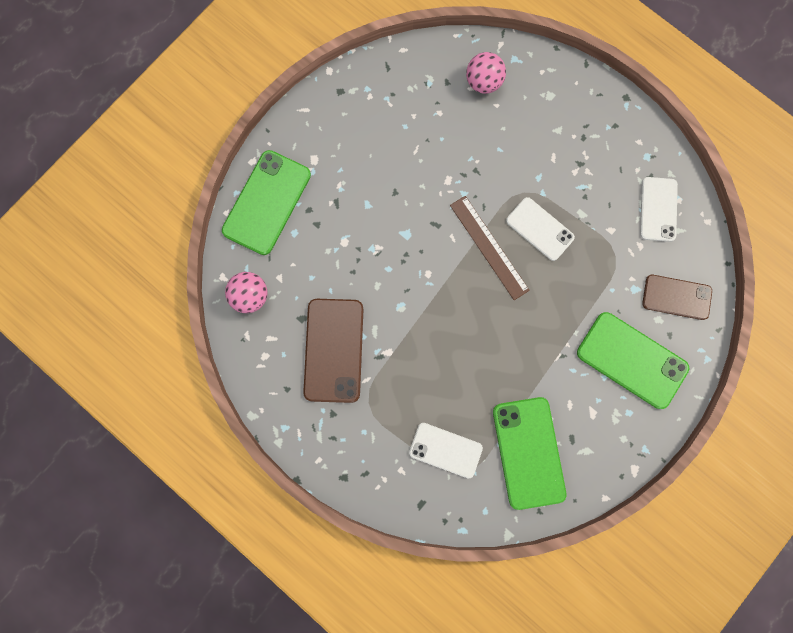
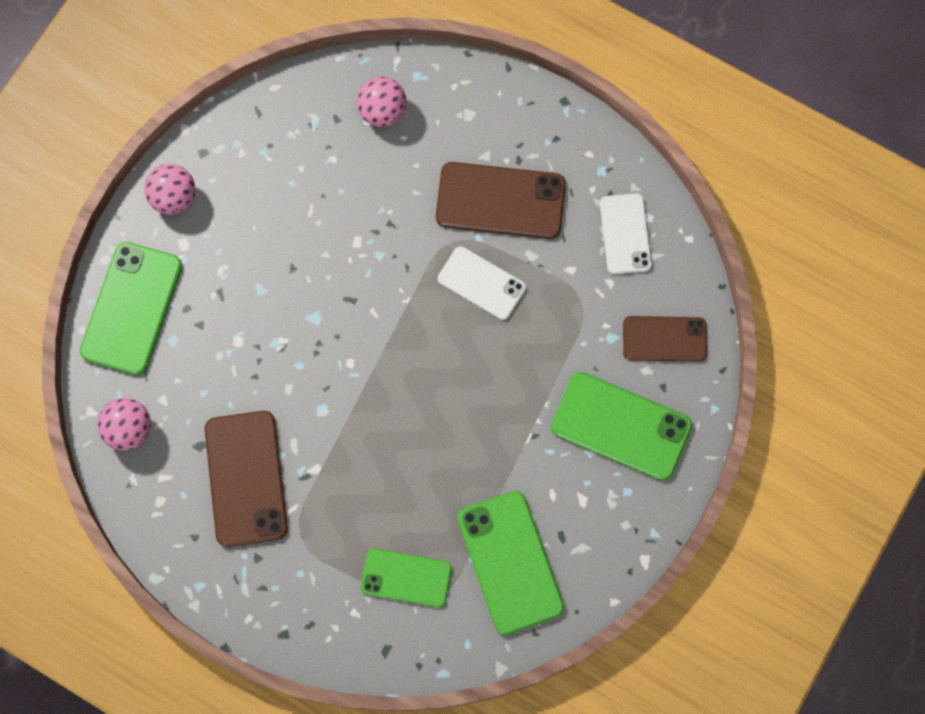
camera: 10 degrees left, 5 degrees down
white phone [409,423,483,478] -> green phone [361,548,452,608]
brown ruler [450,196,530,300] -> none
none -> pink ball [144,164,196,215]
none -> brown phone [436,162,566,239]

